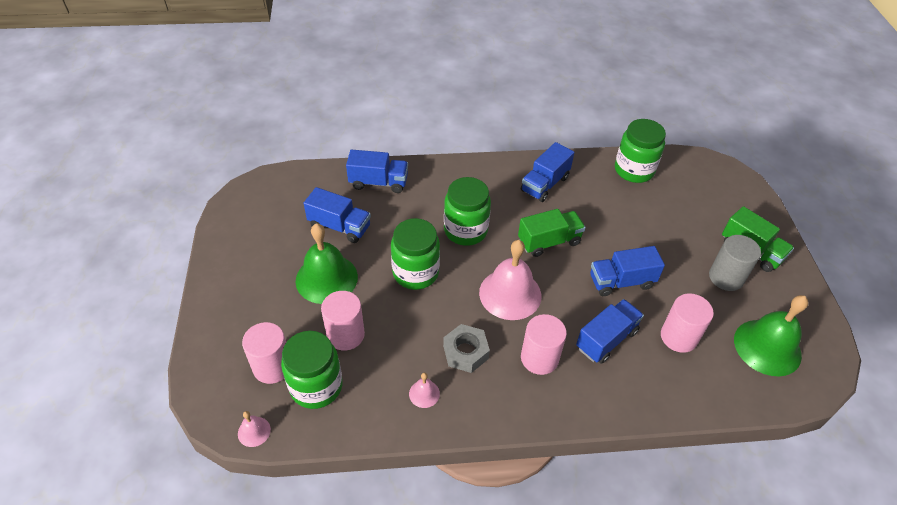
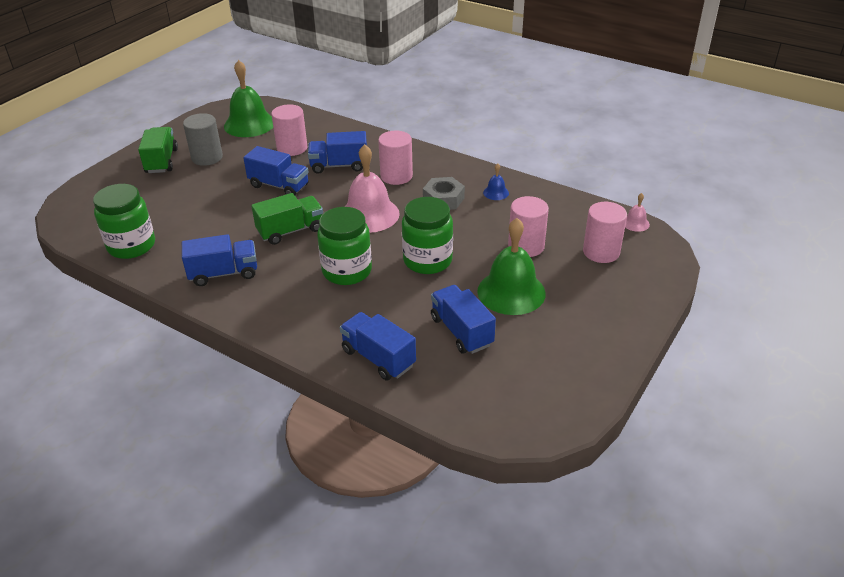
camera: 140 degrees left, 10 degrees down
green jar [281,331,343,409] -> none
pink bell [409,372,440,408] -> blue bell [483,163,509,200]
green truck [518,209,586,257] -> green truck turned 135 degrees clockwise [251,193,323,245]

